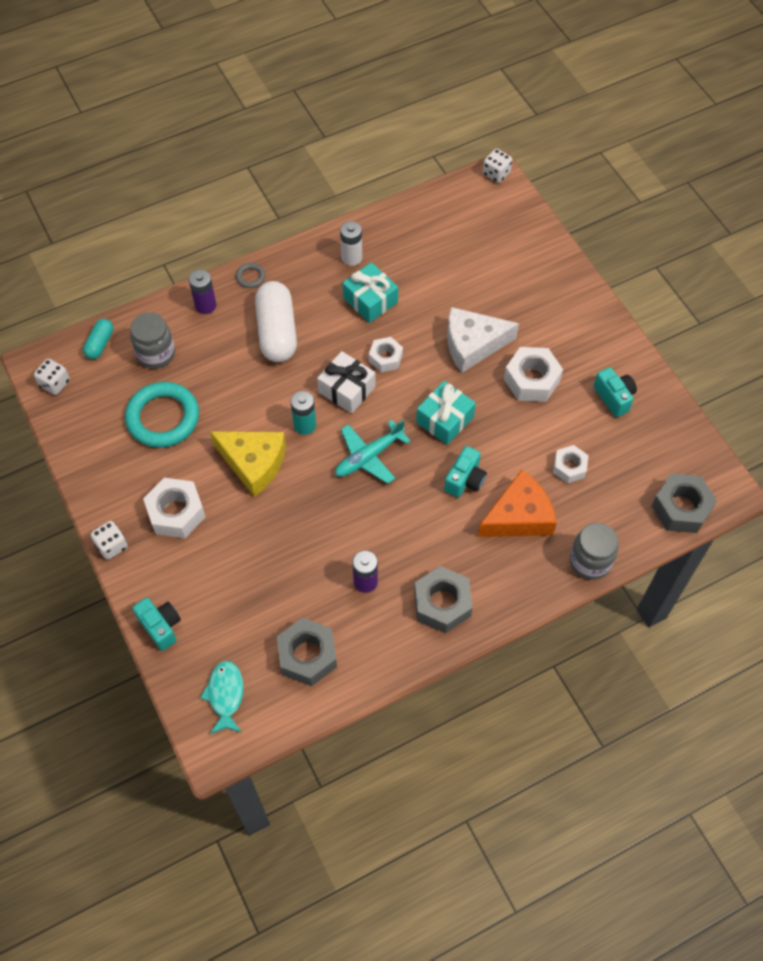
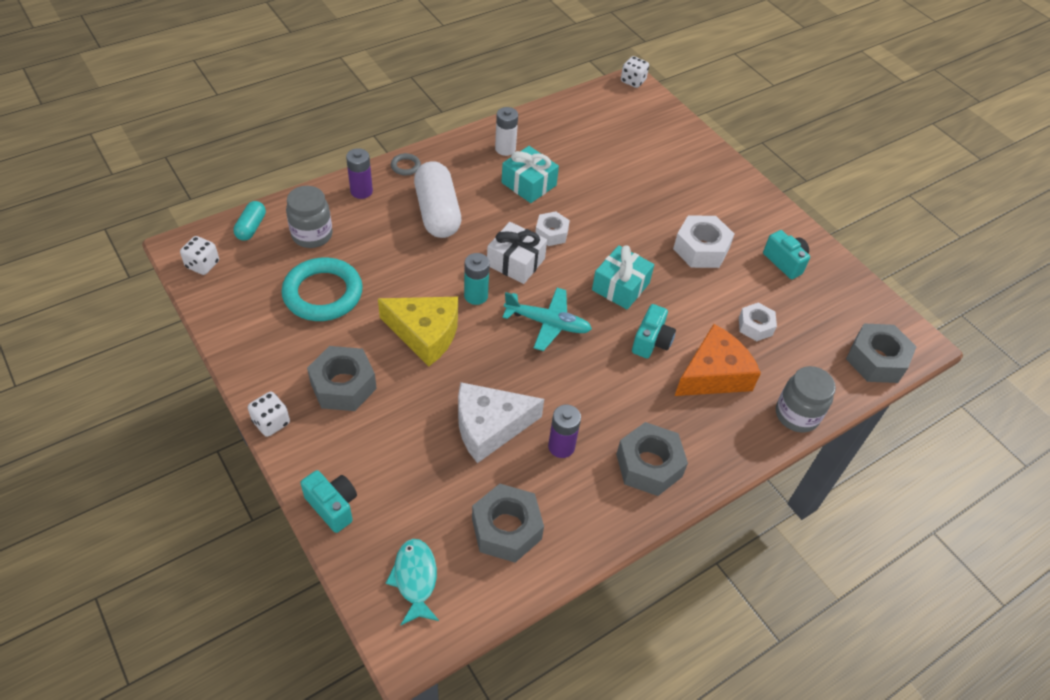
camera: 10 degrees left, 10 degrees down
white nut [143,478,206,538] -> grey nut [307,346,377,411]
turquoise plane [335,420,411,484] -> turquoise plane turned 120 degrees counterclockwise [502,288,592,351]
white cheese [447,307,519,373] -> white cheese moved to [458,382,544,463]

